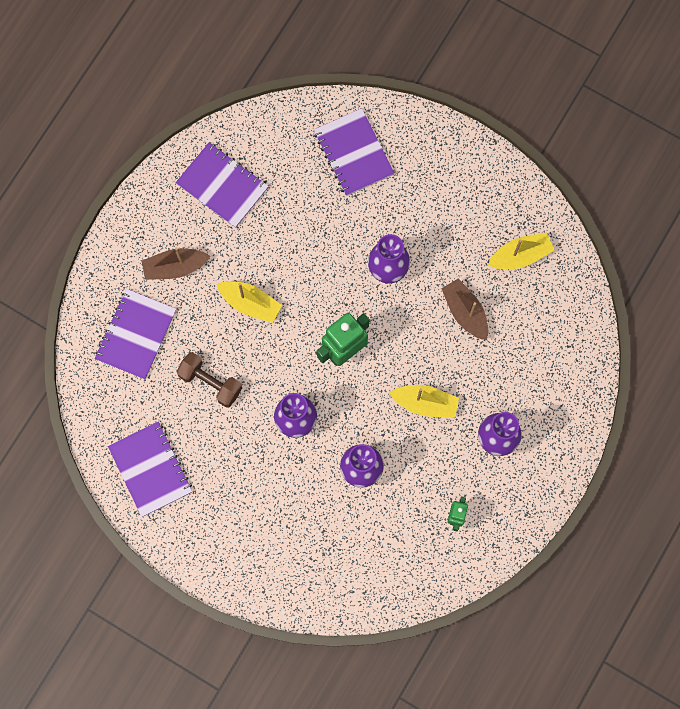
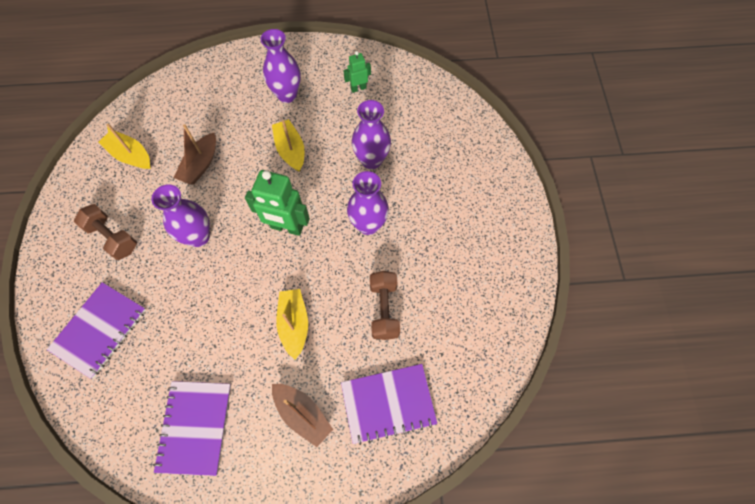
camera: 125 degrees left, 10 degrees down
purple notebook [108,422,192,517] -> none
none -> brown dumbbell [74,204,137,260]

